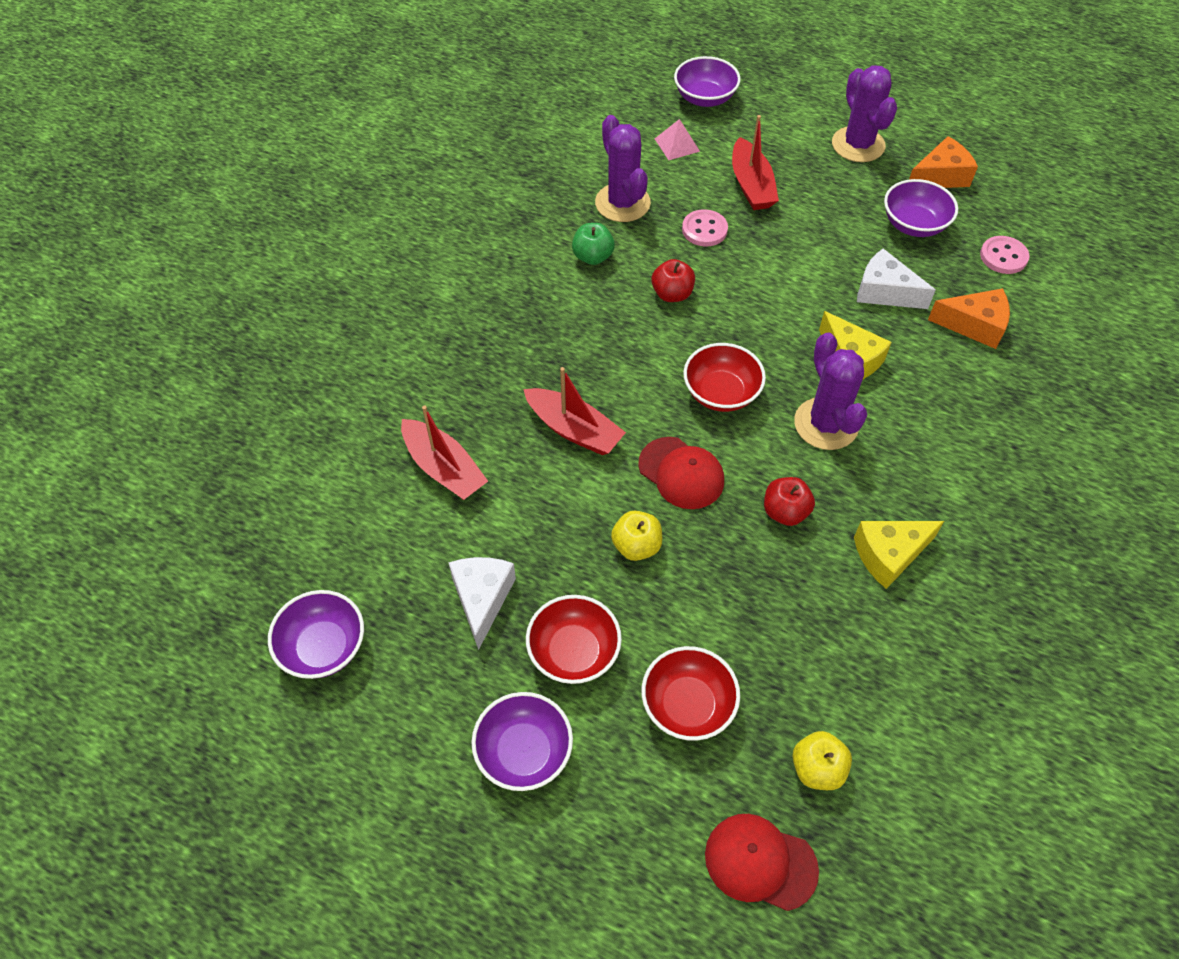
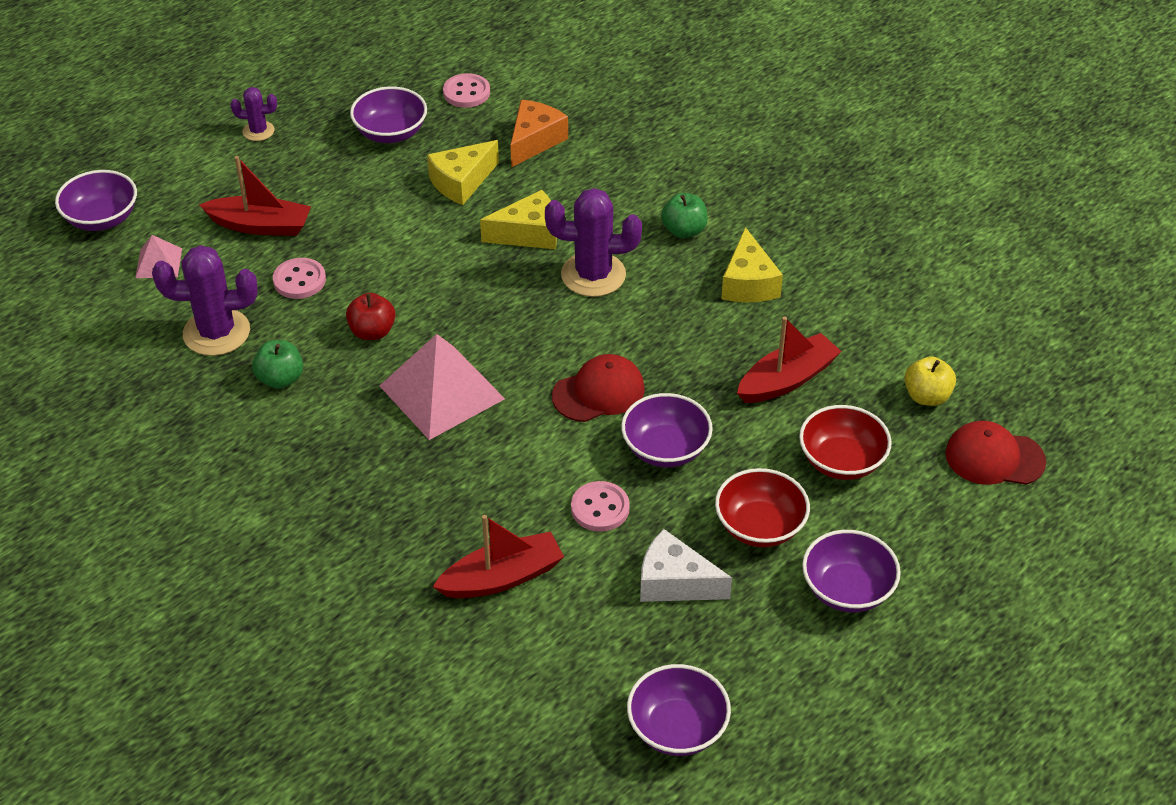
camera: 70 degrees left, 10 degrees down
red boat [523,367,626,455] -> red boat moved to [737,316,842,403]
yellow apple [611,511,662,561] -> purple bowl [621,393,713,467]
red bowl [683,343,766,412] -> none
red cap [705,814,819,911] -> red cap turned 60 degrees clockwise [945,421,1046,485]
red apple [764,477,815,526] -> none
purple cactus [832,65,897,162] -> purple cactus [230,87,277,141], size x0.53
white cheese [857,248,936,309] -> yellow cheese [427,140,499,205]
orange cheese [909,136,978,188] -> none
none -> pink pyramid [379,334,505,440]
none -> pink button [571,481,630,532]
none -> green apple [661,193,708,238]

